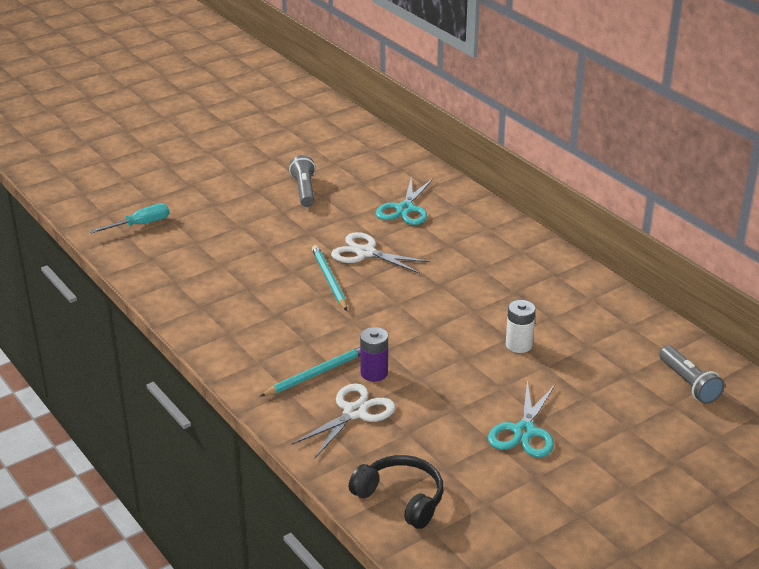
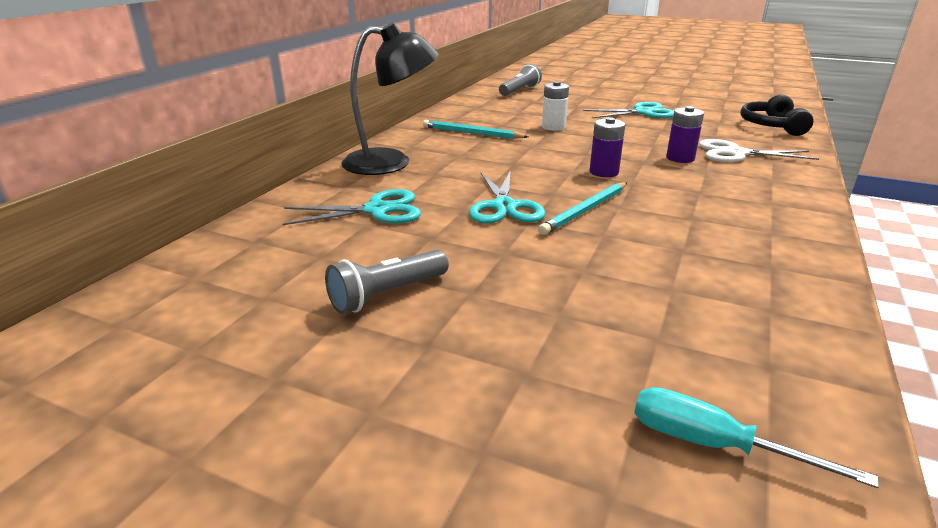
camera: 120 degrees left, 5 degrees down
turquoise pencil [260,347,360,396] -> turquoise pencil moved to [423,120,529,139]
white scissors [331,232,430,274] -> turquoise scissors [469,170,546,224]
none -> black lamp [341,22,439,175]
none -> purple battery [589,117,625,177]

